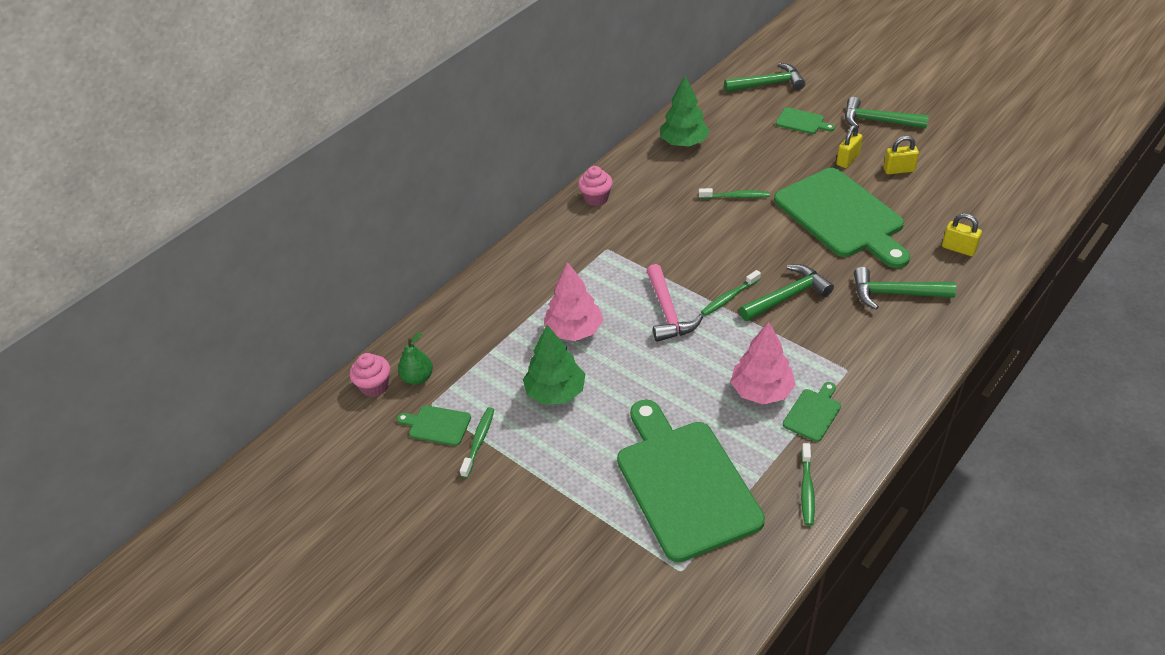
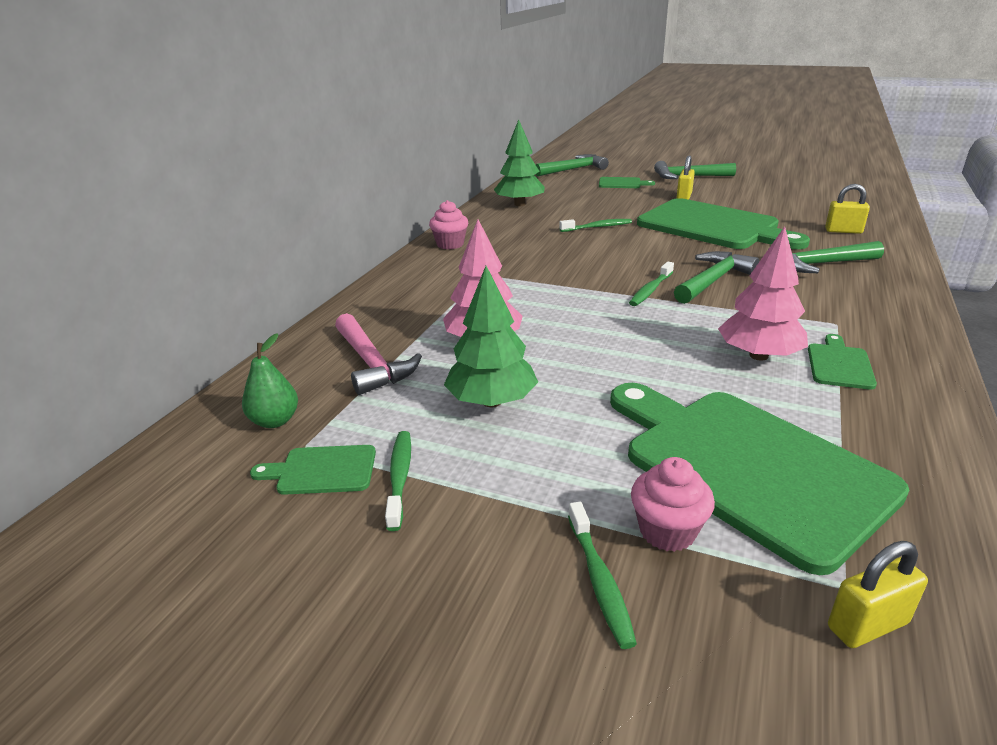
camera: 20 degrees left, 15 degrees down
pink cupcake [350,353,390,397] -> pink cupcake moved to [631,457,715,552]
pink hammer [646,264,703,342] -> pink hammer moved to [335,313,422,395]
green toothbrush [801,443,815,526] -> green toothbrush moved to [568,502,637,649]
yellow padlock [883,136,919,175] -> yellow padlock moved to [828,541,928,648]

